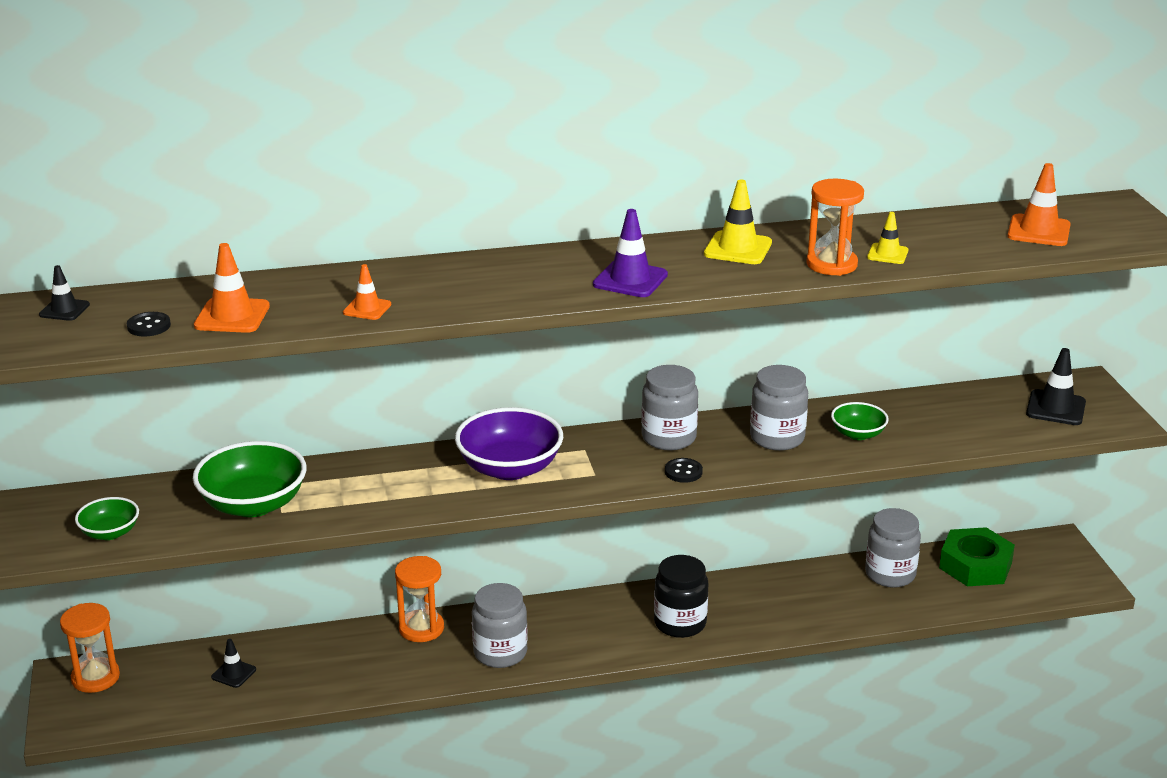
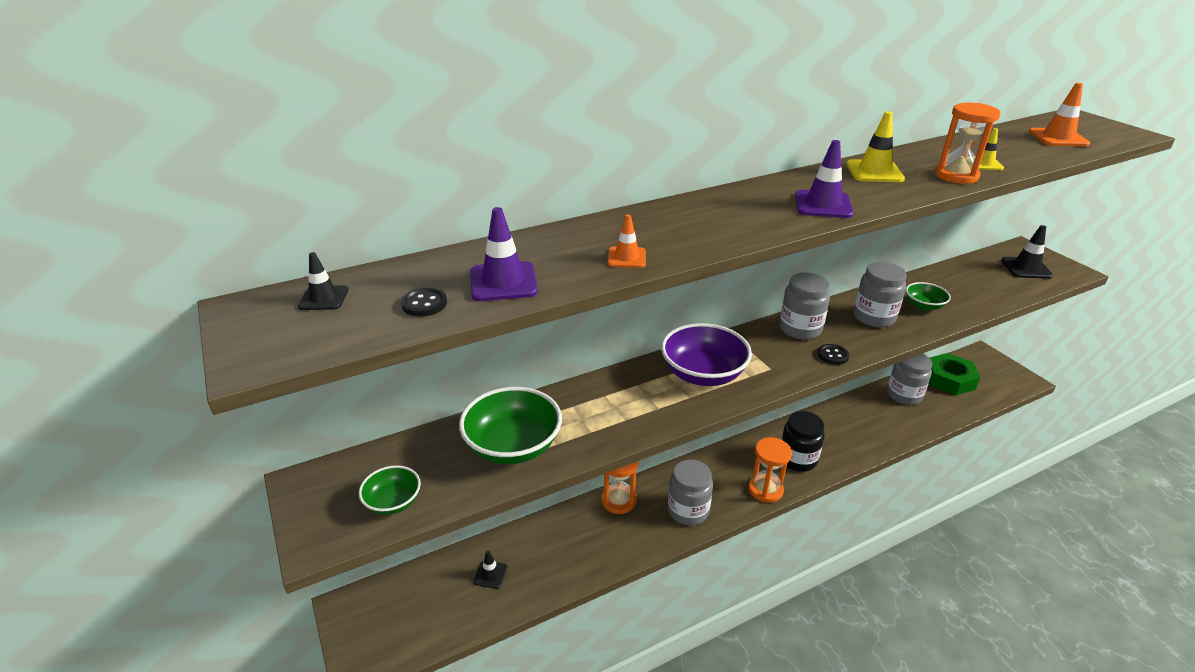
camera: 15 degrees left, 5 degrees up
orange hourglass [60,603,120,693] -> orange hourglass moved to [748,437,792,503]
orange traffic cone [194,243,270,333] -> purple traffic cone [471,207,538,301]

